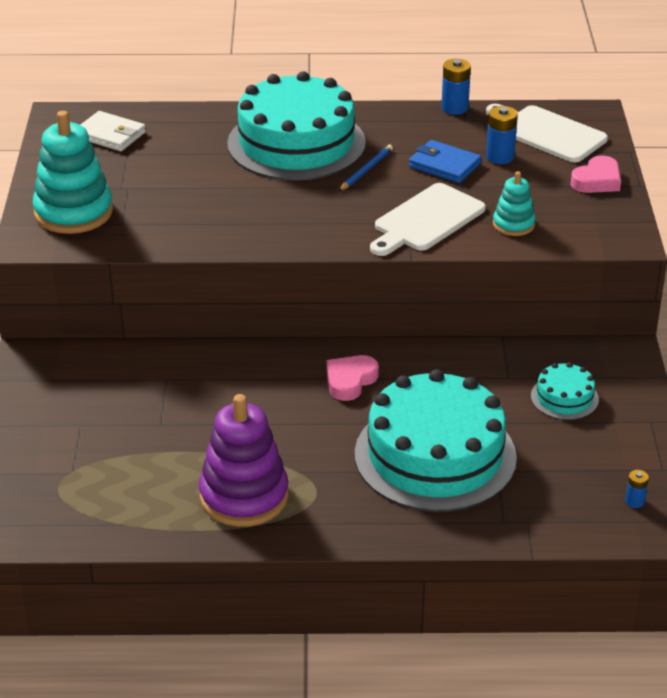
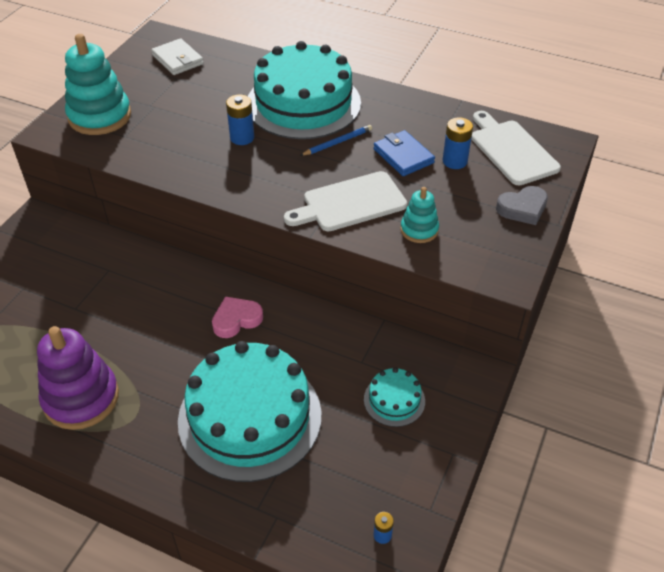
camera: 25 degrees right, 10 degrees up
blue battery [441,59,471,115] -> blue battery moved to [226,94,254,145]
pink heart [571,155,621,193] -> grey heart [496,186,548,225]

